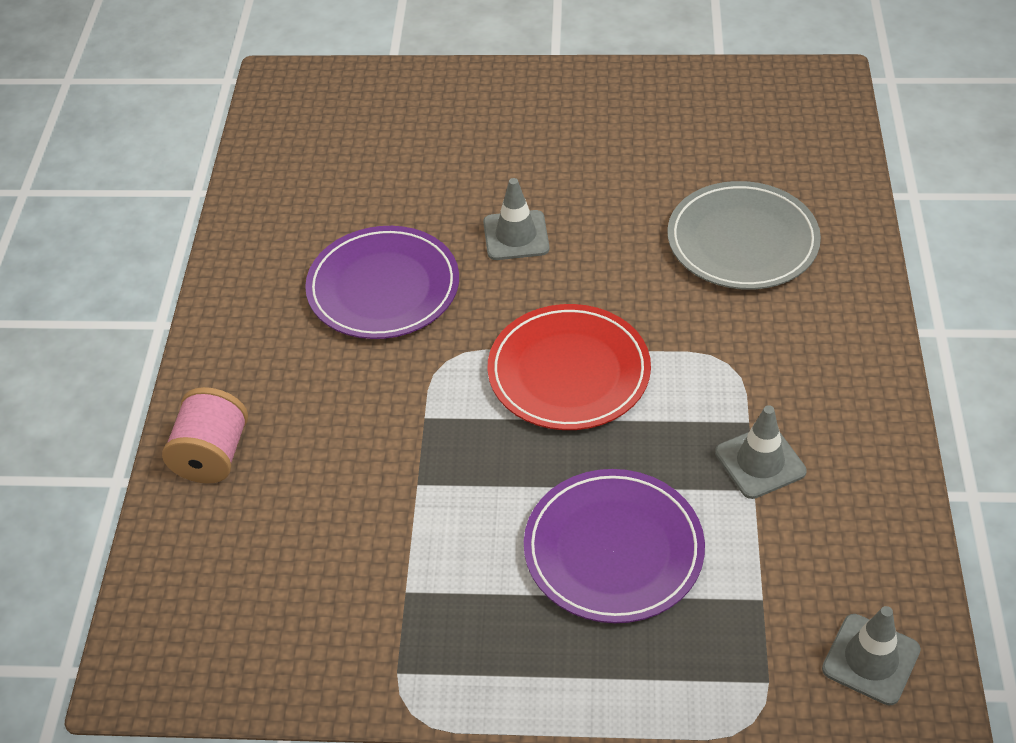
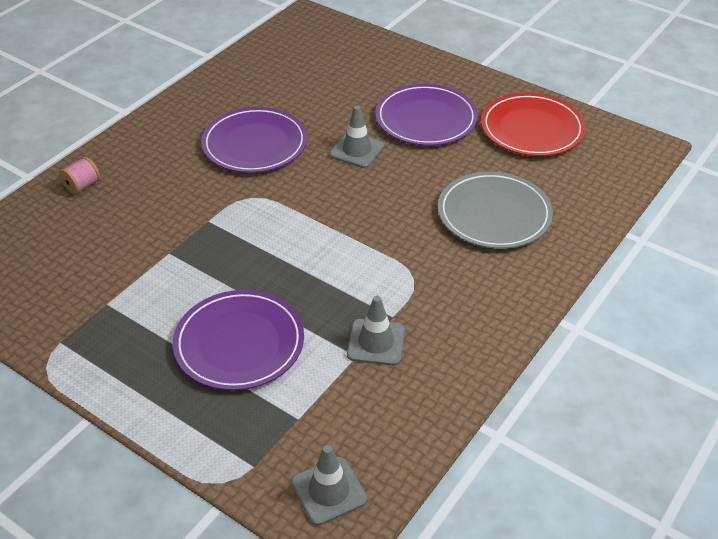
camera: 30 degrees right, 5 degrees down
pink spool [162,387,248,484] -> pink spool [59,157,100,195], size x0.63
red plate [488,304,651,430] -> red plate moved to [481,93,586,156]
none -> purple plate [375,84,478,146]

